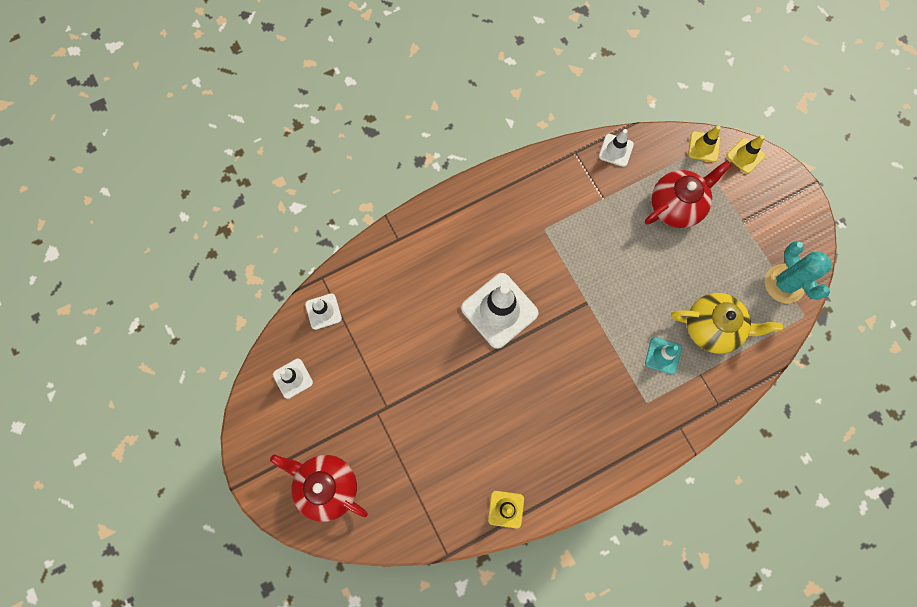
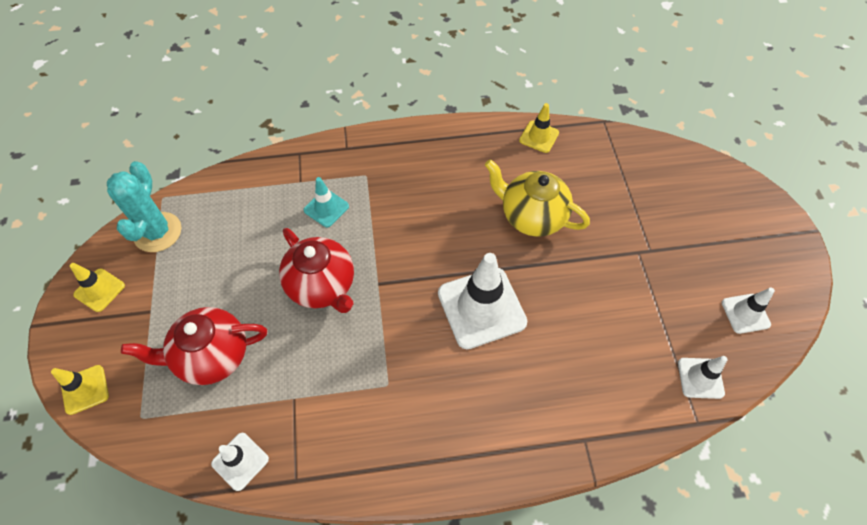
camera: 160 degrees left, 15 degrees down
red teapot [270,454,368,522] -> red teapot moved to [279,228,354,313]
yellow teapot [671,293,783,354] -> yellow teapot moved to [485,159,590,237]
yellow traffic cone [688,125,721,162] -> yellow traffic cone moved to [70,263,125,312]

